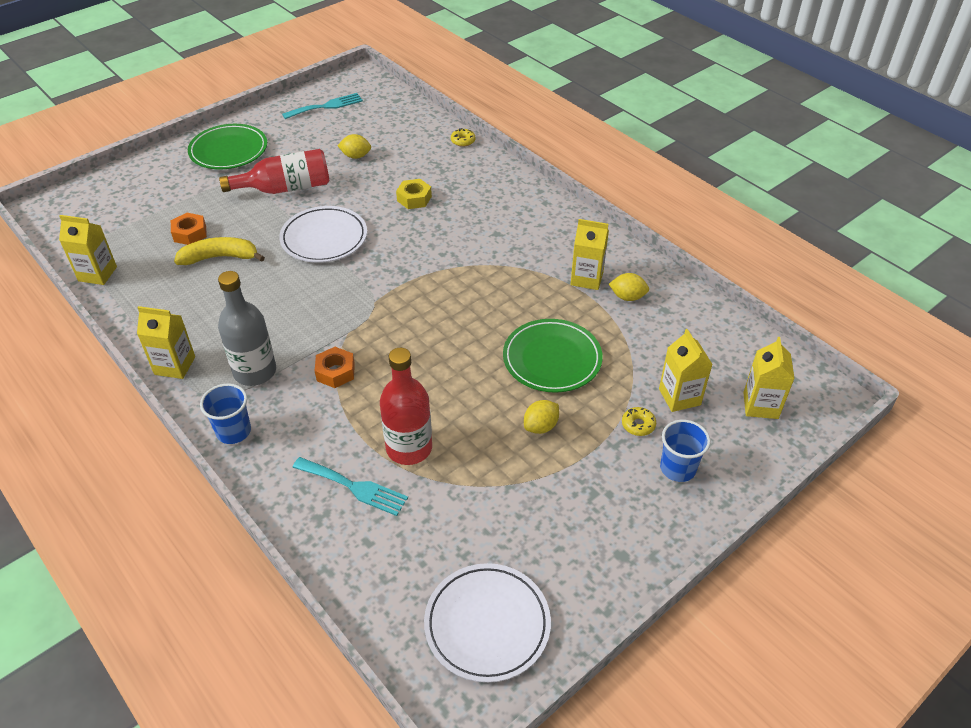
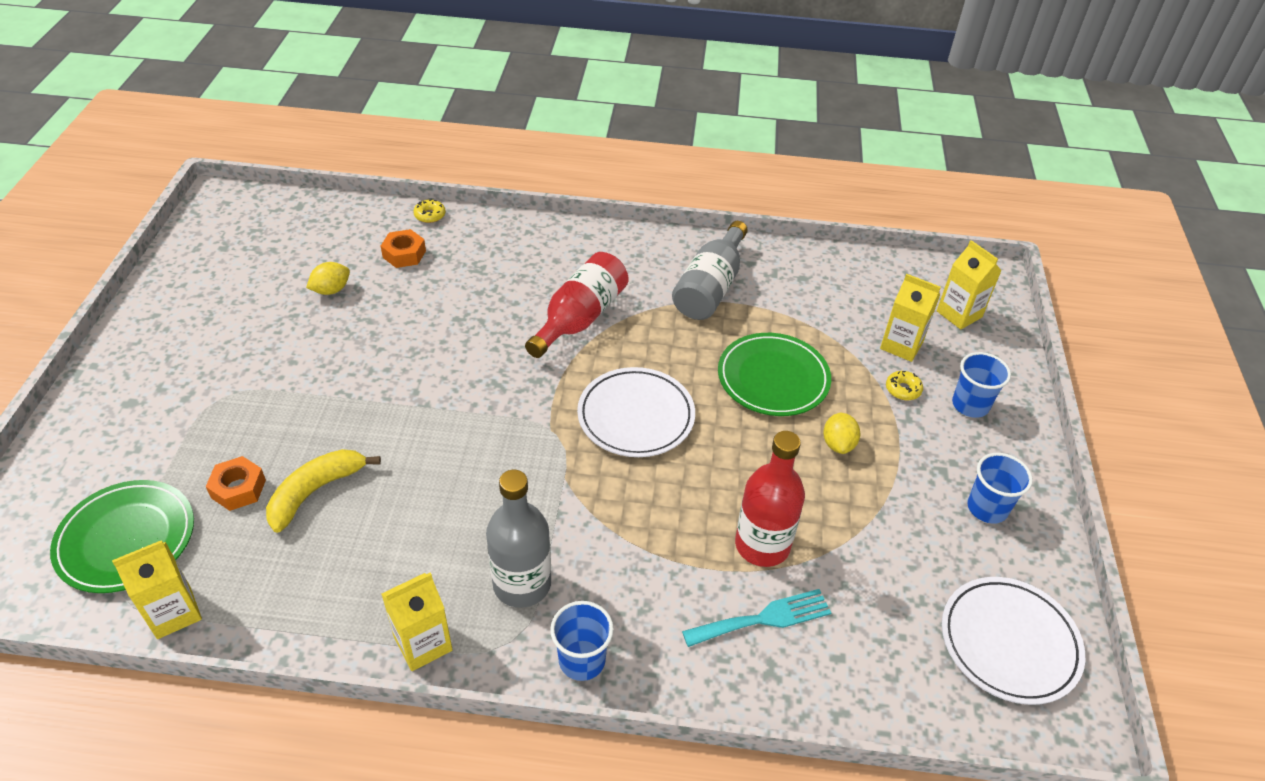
camera: 45 degrees left, 0 degrees up
green plate [188,124,267,169] -> green plate moved to [50,480,194,593]
red bottle [219,149,329,194] -> red bottle moved to [525,252,629,358]
white plate [279,206,367,263] -> white plate moved to [577,367,695,457]
turquoise fork [282,93,363,119] -> none
orange nut [315,347,355,388] -> orange nut moved to [381,229,426,268]
yellow nut [396,179,432,209] -> none
yellow carton [571,219,609,290] -> grey bottle [672,221,748,320]
yellow lemon [609,273,649,301] -> none
none -> blue cup [967,453,1033,524]

